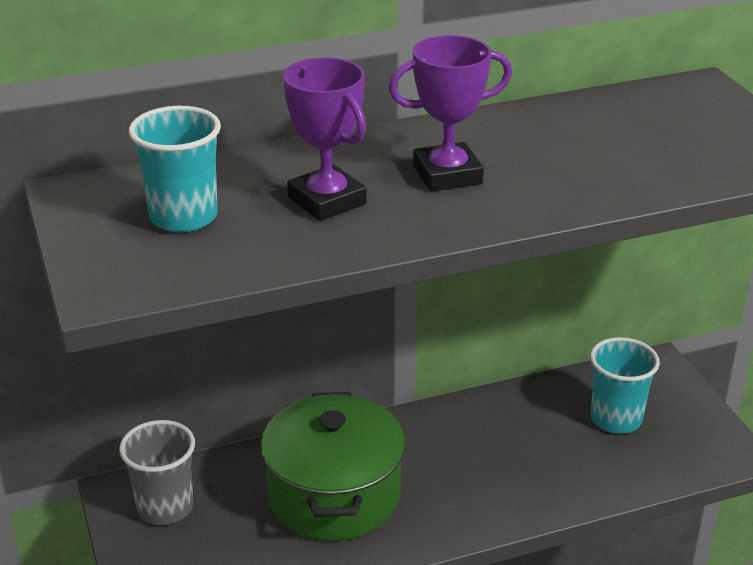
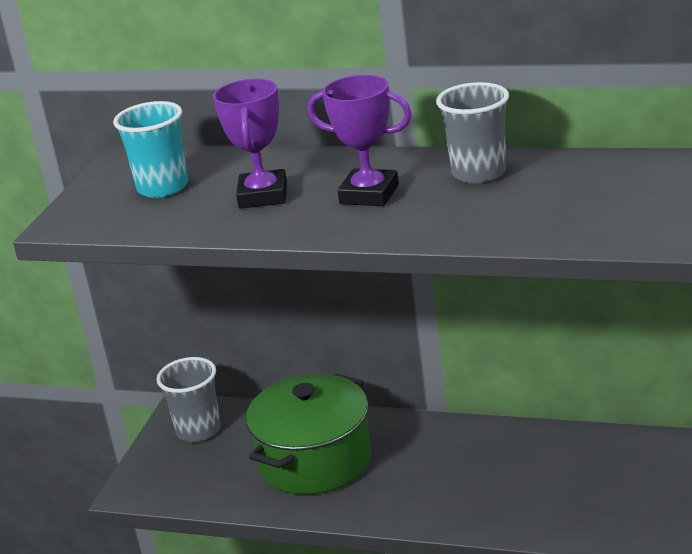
camera: 40 degrees right, 5 degrees down
turquoise cup [590,337,660,433] -> none
none -> grey cup [436,82,509,184]

